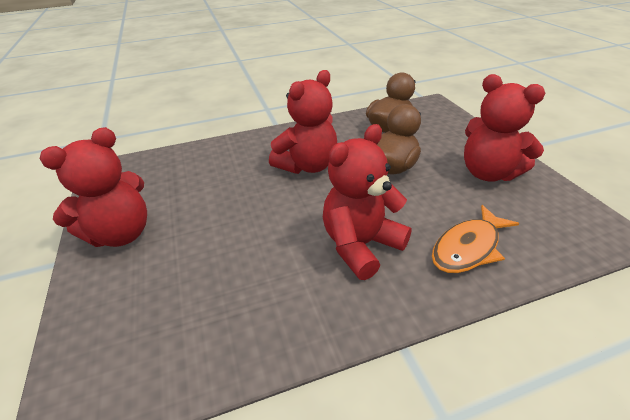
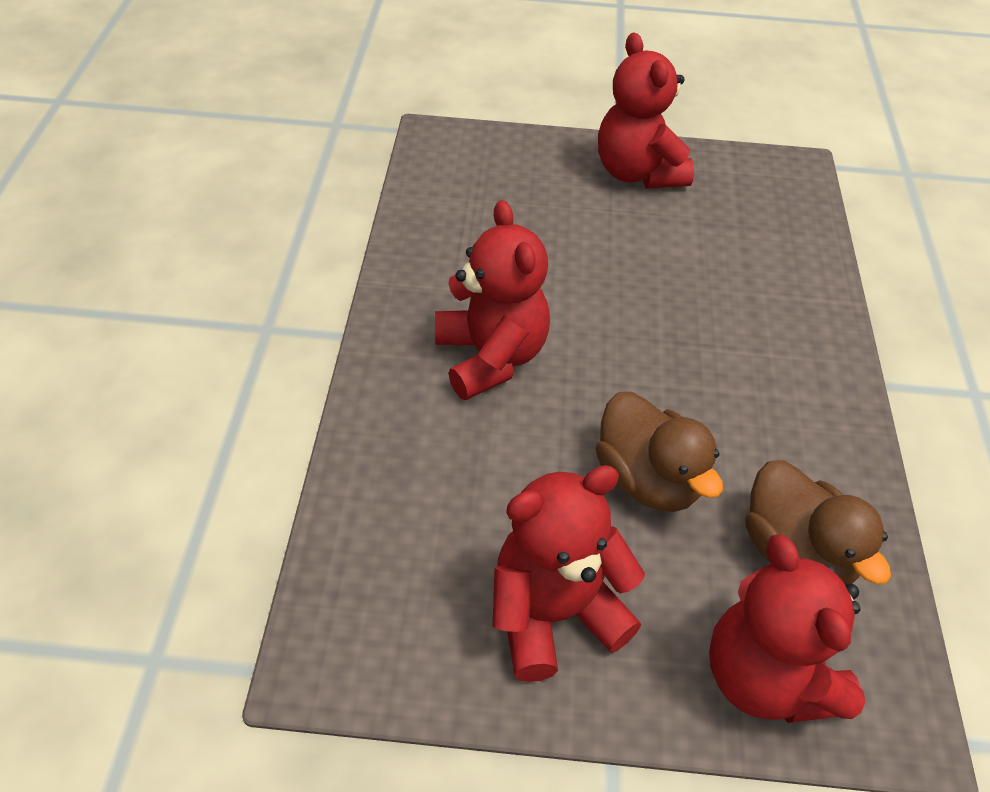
camera: 110 degrees right, 10 degrees up
red teddy bear [269,70,337,174] -> red teddy bear moved to [709,534,865,723]
orange fish [432,205,519,273] -> none

